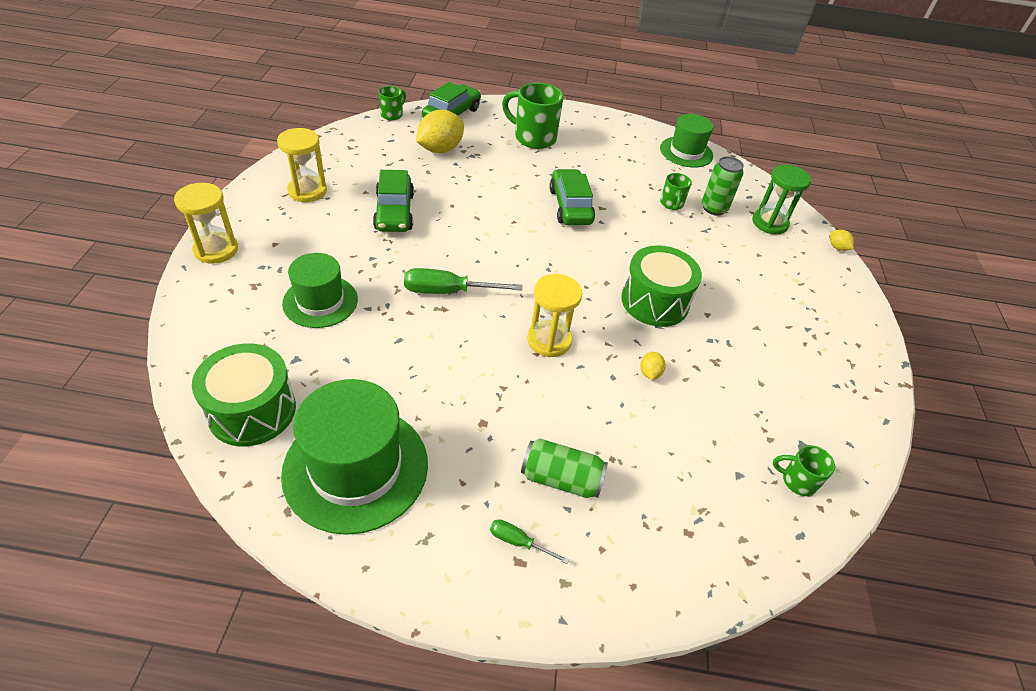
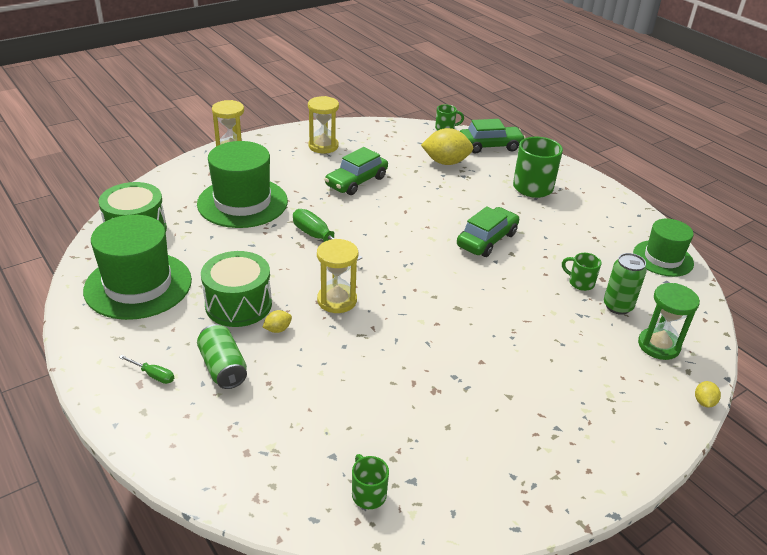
camera: 50 degrees right, 10 degrees down
green hat [282,253,358,328] -> green hat [197,141,288,228], size x1.60
green screwdriver [490,519,569,564] -> green screwdriver turned 135 degrees clockwise [119,355,174,384]
green drum [621,245,702,327] -> green drum moved to [201,251,272,327]
yellow lemon [640,352,666,380] -> yellow lemon moved to [263,310,292,333]
green mug [660,173,692,210] -> green mug turned 75 degrees clockwise [562,253,602,291]

